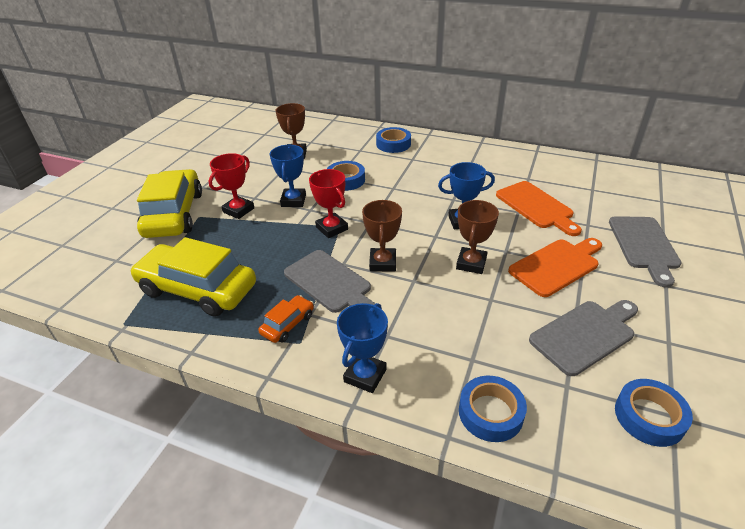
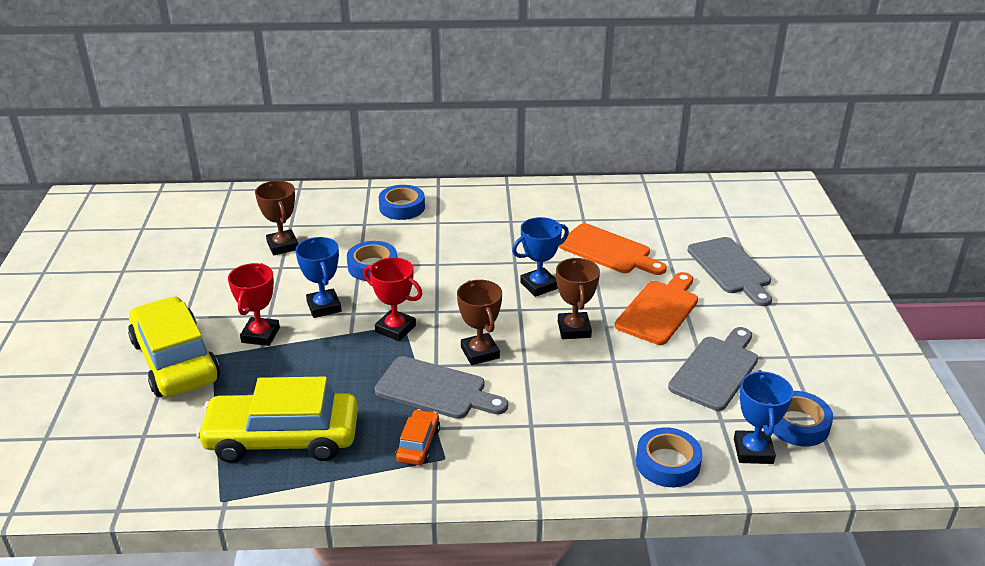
camera: 25 degrees left, 5 degrees down
blue trophy [337,303,388,393] -> blue trophy moved to [734,370,794,464]

